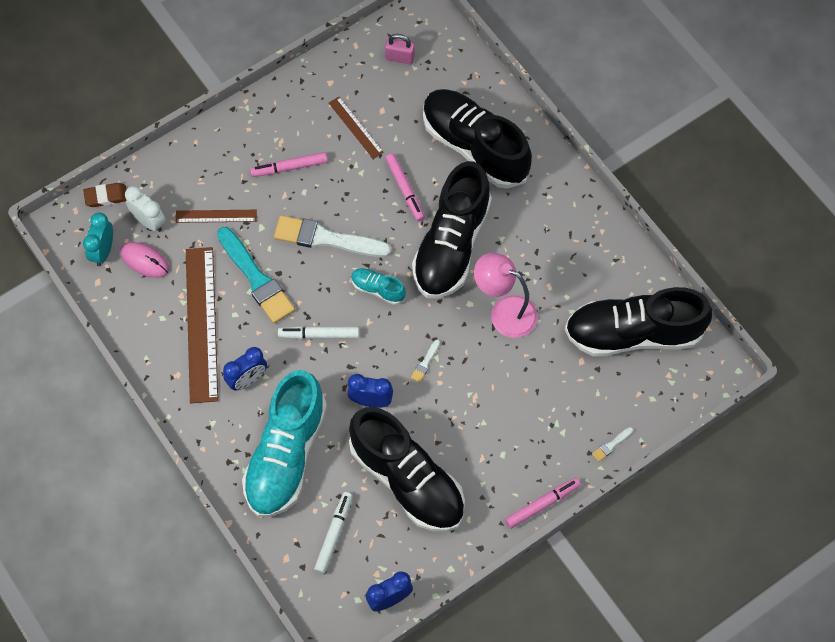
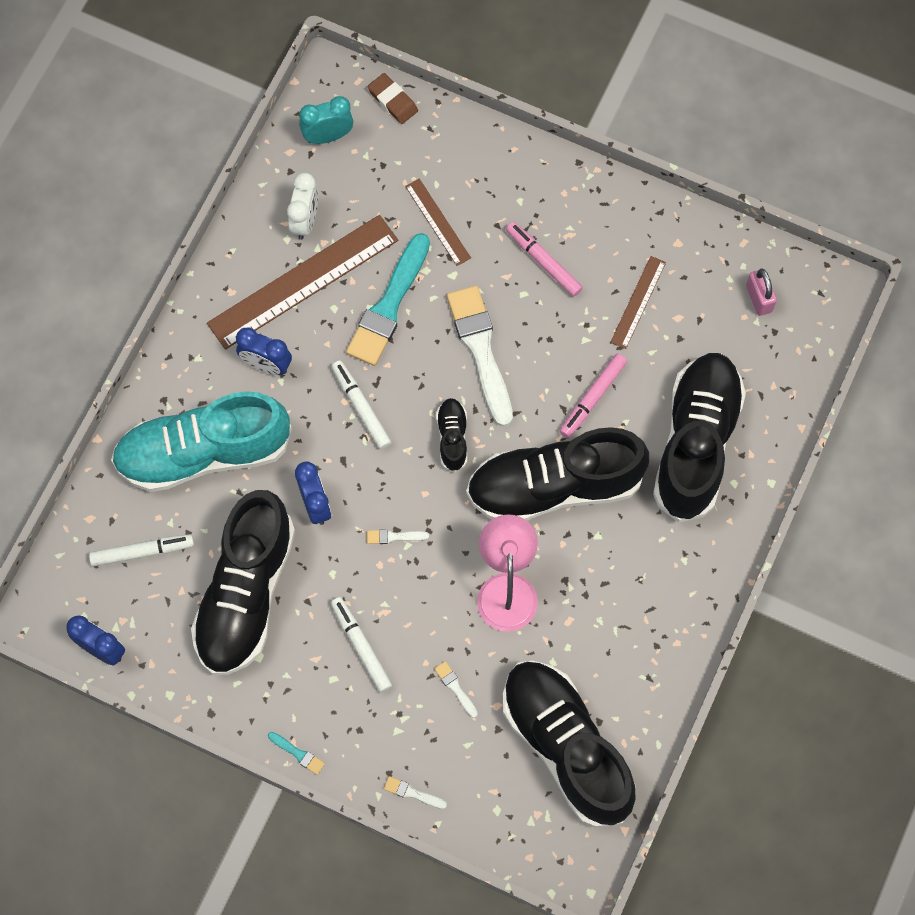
camera: 60 degrees right, 5 degrees up
pink mouse [120,242,169,278] -> none
white clock [125,186,166,232] -> white clock moved to [287,173,318,240]
turquoise shoe [351,268,406,305] -> black shoe [436,398,467,472]
pink marker [505,478,581,529] -> turquoise brush [268,732,325,775]
none -> white marker [331,597,393,693]
none -> white brush [434,661,478,718]

